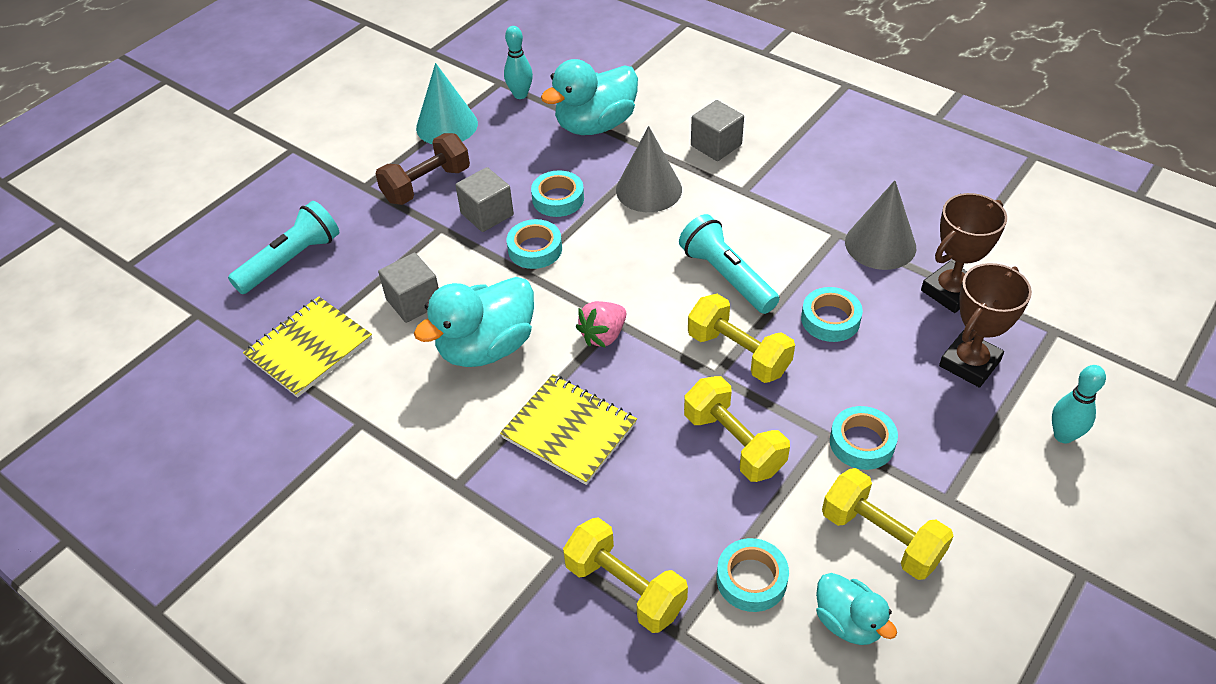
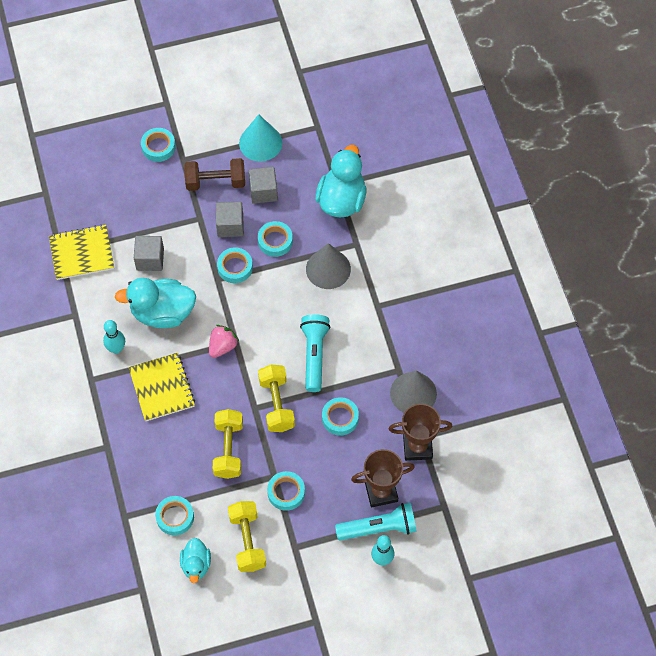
camera: 35 degrees right, 15 degrees up
turquoise flashlight [228,201,339,294] -> turquoise flashlight moved to [335,503,417,541]
turquoise bowling pin [504,26,533,99] -> turquoise bowling pin moved to [103,320,125,354]
turquoise duck [541,59,638,135] -> turquoise duck turned 105 degrees clockwise [315,145,367,217]
yellow dumbbell [563,517,688,633] -> none
pink strawberry [576,301,626,348] -> pink strawberry turned 135 degrees clockwise [209,325,239,358]
grey cube [691,100,744,161] -> grey cube moved to [249,167,278,204]
none -> turquoise tape [141,128,176,162]

